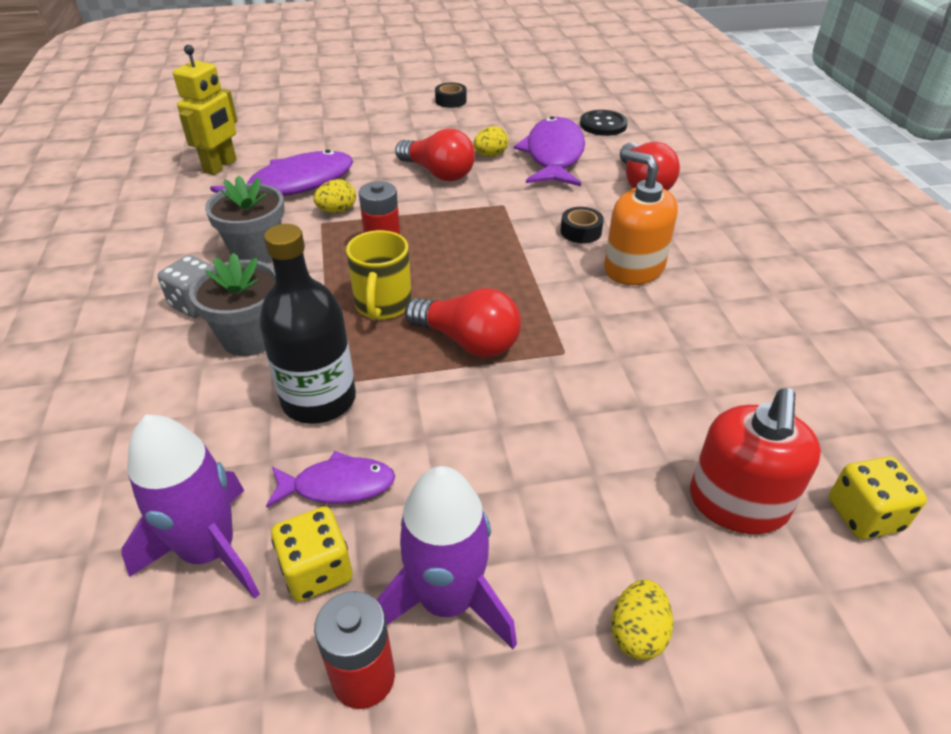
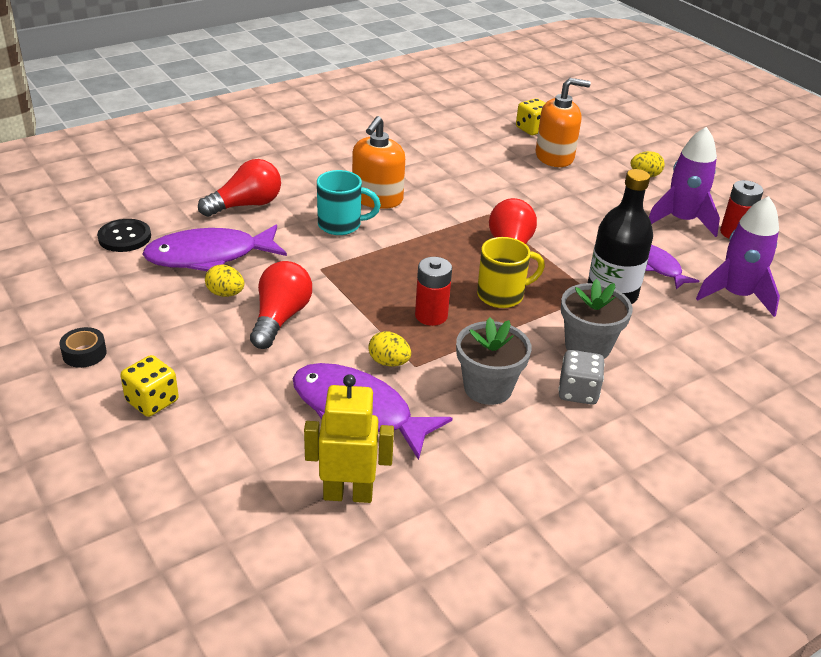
camera: 115 degrees left, 5 degrees down
yellow dice [271,506,352,602] -> yellow dice moved to [120,355,179,417]
black tape [561,207,604,243] -> turquoise mug [317,170,381,235]
red soap dispenser [690,388,821,534] -> orange soap dispenser [535,78,591,167]

